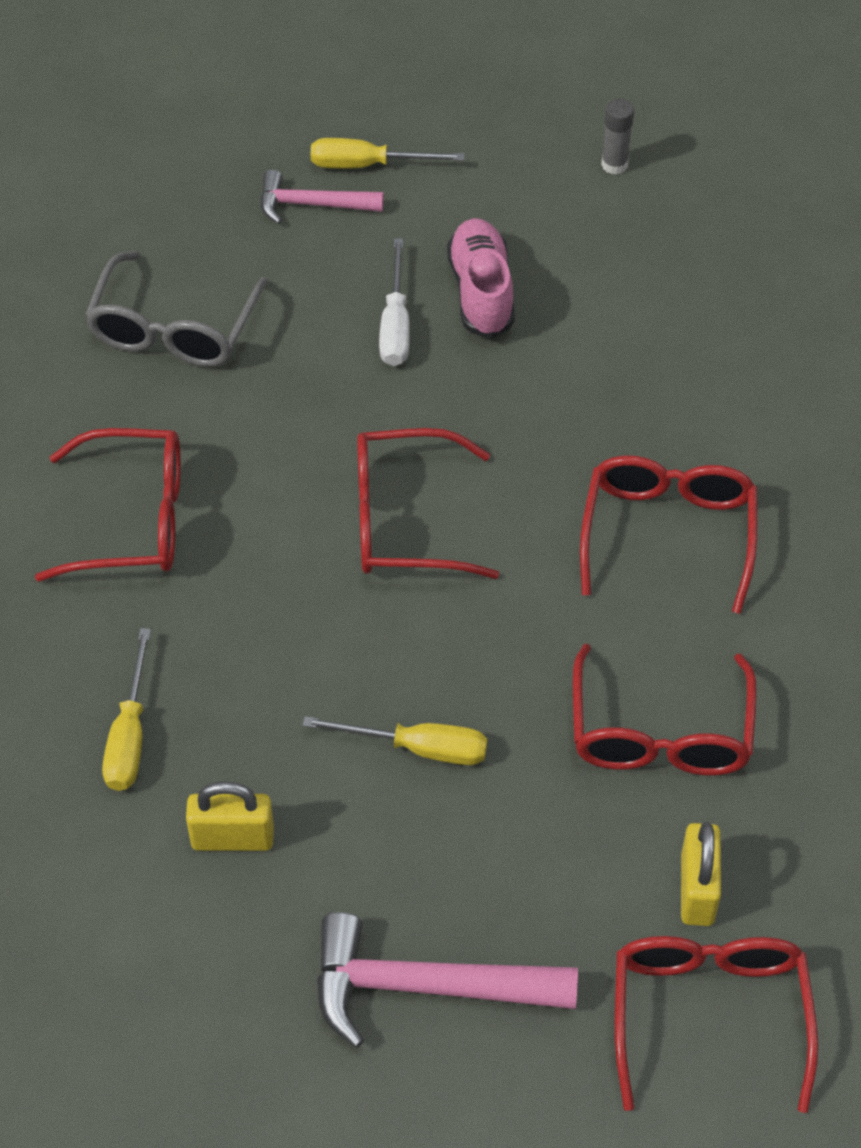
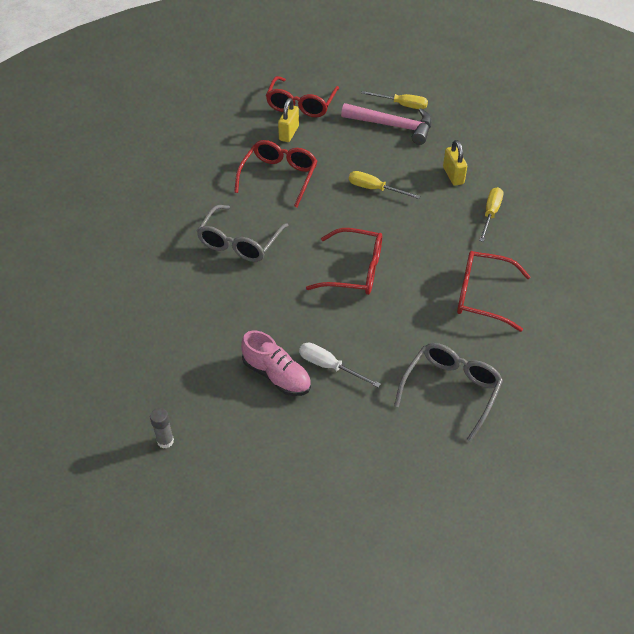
camera: 165 degrees left, 5 degrees down
yellow padlock [186,781,274,851] -> yellow padlock turned 60 degrees clockwise [443,140,467,186]
pink hammer [260,169,384,224] -> none
yellow screwdriver [311,138,465,169] -> yellow screwdriver moved to [361,91,428,109]
white screwdriver [379,238,410,366] -> white screwdriver turned 75 degrees counterclockwise [299,342,381,387]
pink shoe [447,218,515,338] -> pink shoe turned 60 degrees counterclockwise [241,330,311,396]
red glasses [580,455,757,614] -> grey glasses [197,205,289,262]

